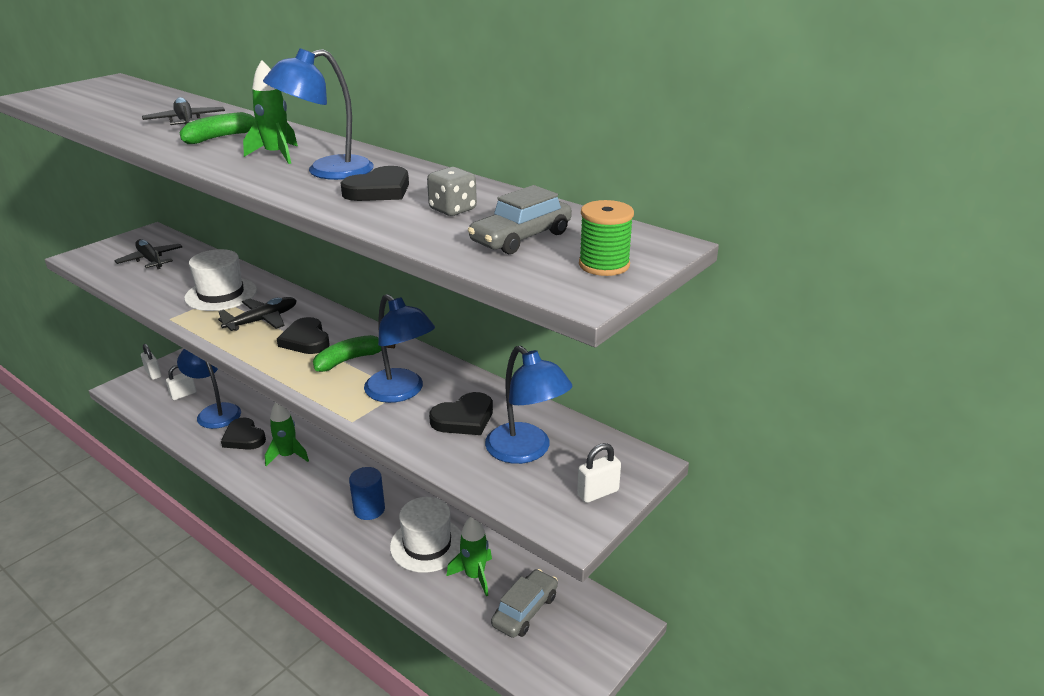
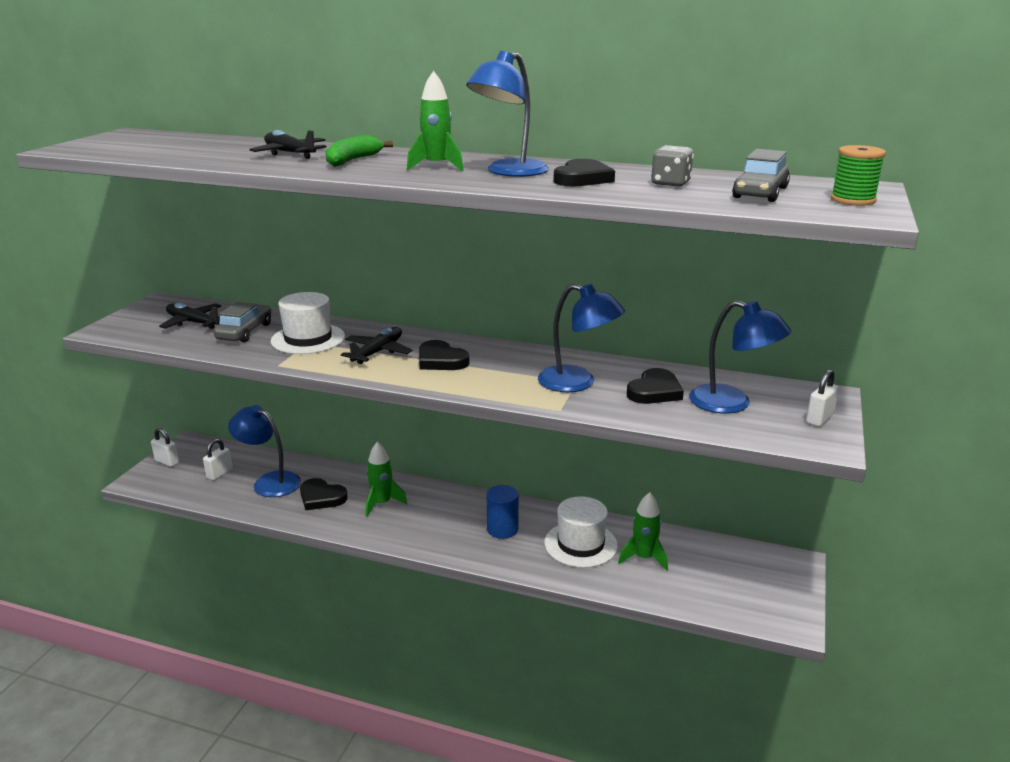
camera: 20 degrees left, 5 degrees down
green banana [313,335,395,372] -> none
grey car [491,569,558,638] -> grey car moved to [214,302,272,342]

